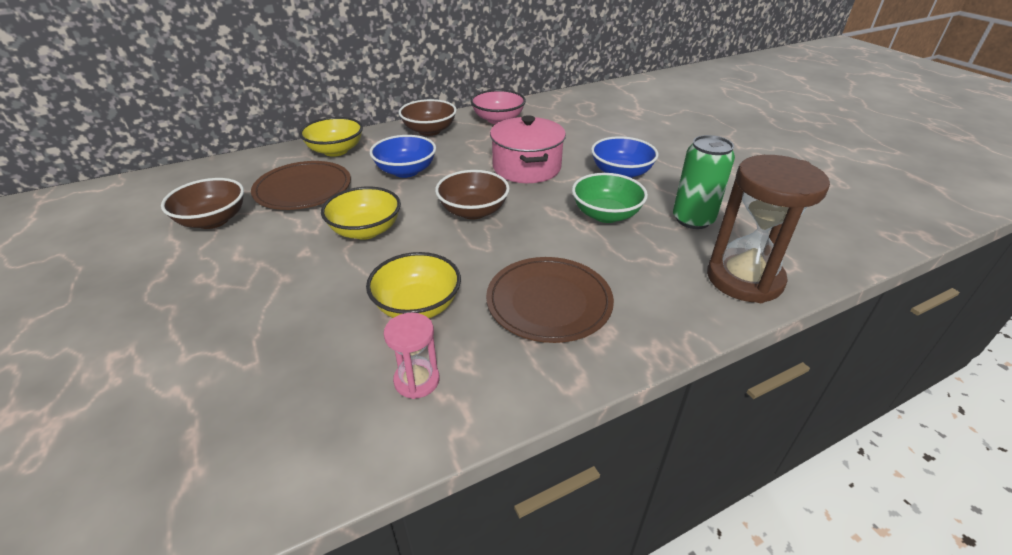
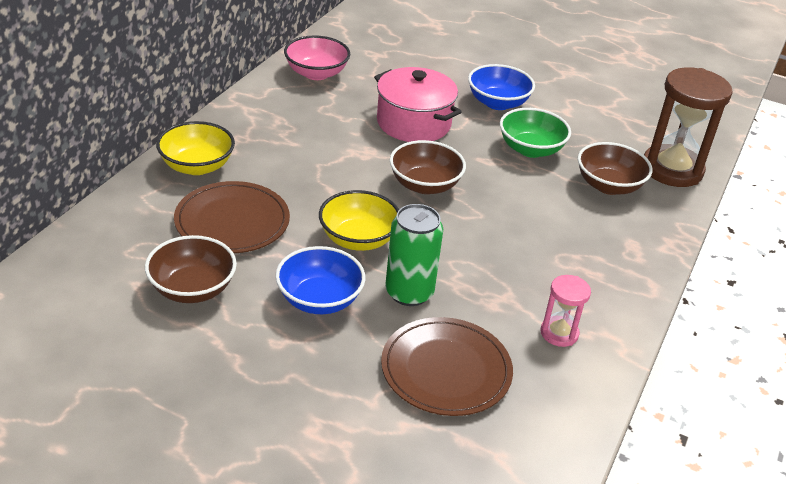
camera: 40 degrees left, 0 degrees up
yellow bowl [366,252,461,318] -> none
blue bowl [370,135,436,178] -> blue bowl moved to [275,246,365,314]
brown bowl [399,99,457,136] -> brown bowl moved to [578,142,653,195]
brown plate [486,257,614,343] -> brown plate moved to [381,317,513,416]
green can [673,135,735,229] -> green can moved to [385,204,443,306]

